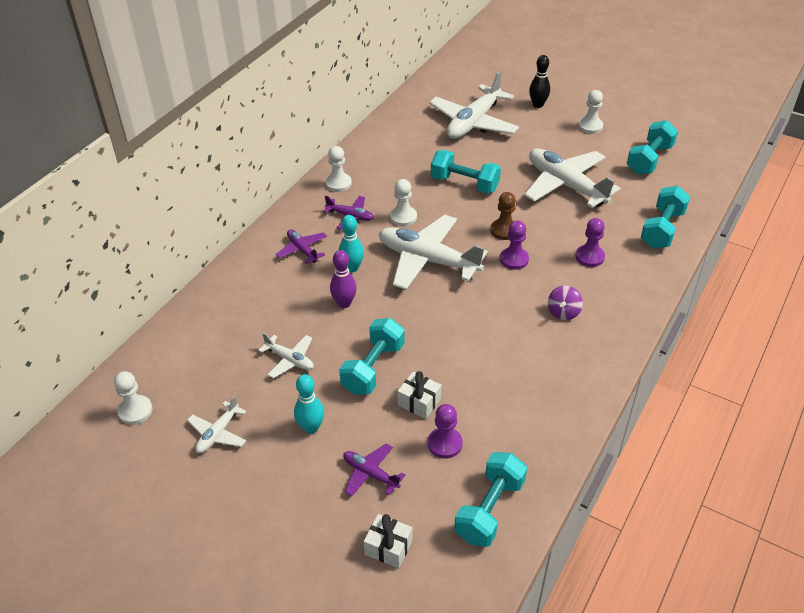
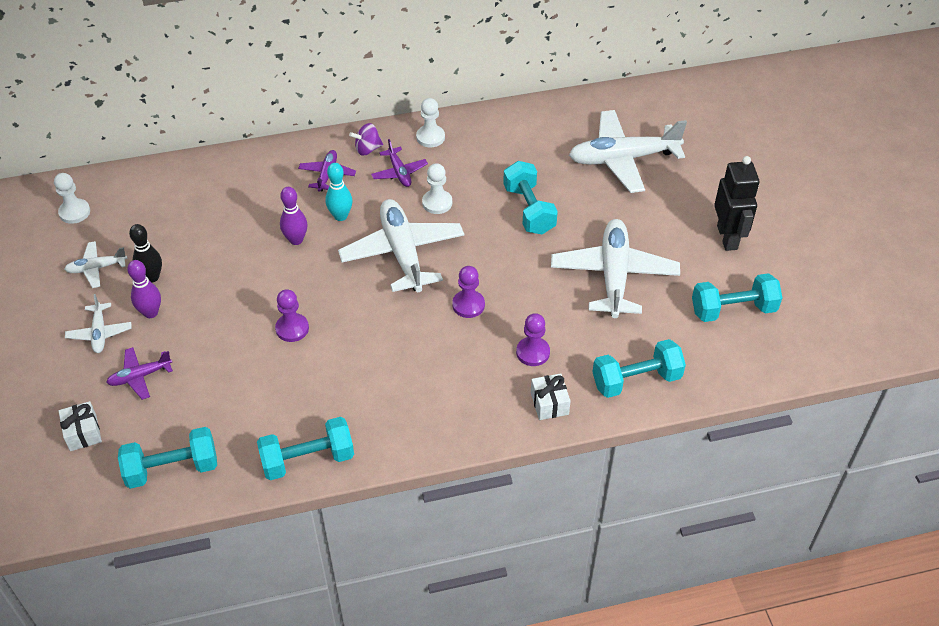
camera: 45 degrees right, 5 degrees up
white plane [258,332,313,378] -> white plane moved to [65,294,131,353]
turquoise bowling pin [294,374,324,434] -> purple bowling pin [127,260,161,318]
turquoise dumbbell [339,318,405,395] -> turquoise dumbbell moved to [257,417,354,480]
purple plane [343,443,405,496] -> purple plane turned 105 degrees counterclockwise [106,347,173,400]
white gift [398,371,441,419] -> white gift moved to [531,373,571,420]
purple pawn [428,404,463,459] -> purple pawn moved to [275,289,309,342]
brown pawn [491,192,516,240] -> none
black bowling pin [529,55,550,108] -> black bowling pin moved to [129,224,162,283]
purple spinning top [548,286,583,320] -> purple spinning top moved to [349,123,383,156]
white pawn [578,90,603,134] -> black robot [714,156,759,251]

